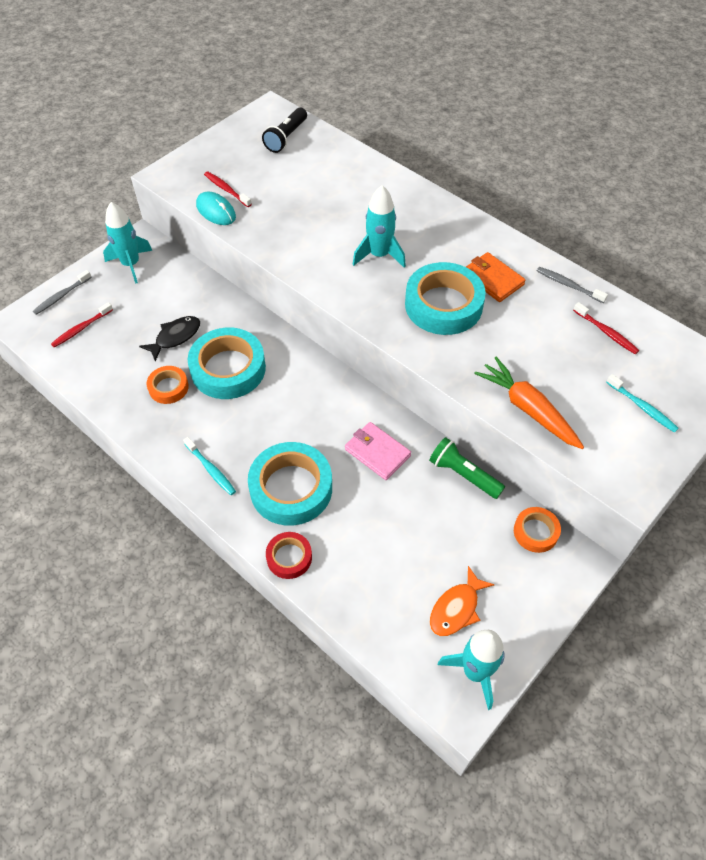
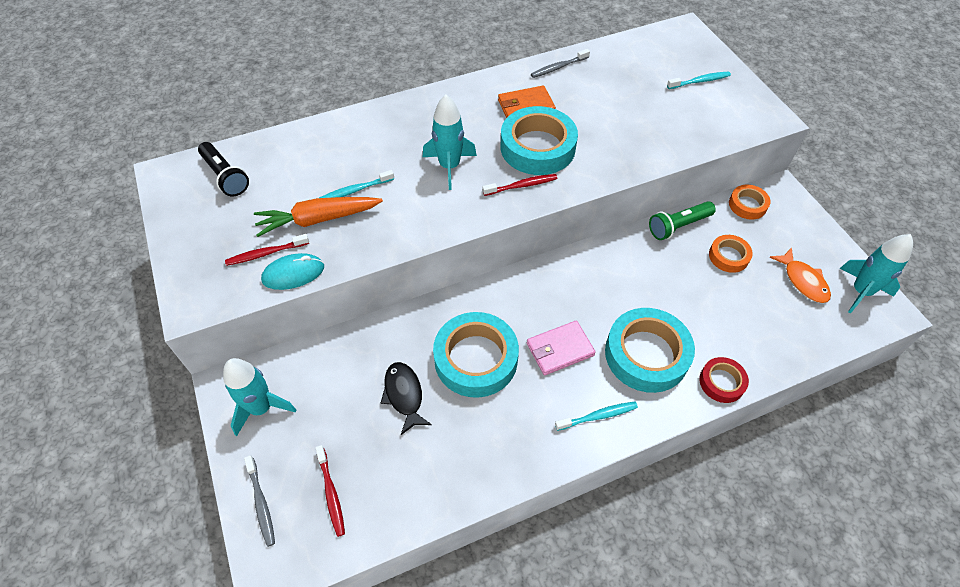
camera: 65 degrees left, 0 degrees up
orange tape [147,366,189,404] -> orange tape moved to [709,235,753,273]
pink wallet [345,422,411,480] -> pink wallet moved to [527,320,596,375]
orange carrot [474,357,584,449] -> orange carrot moved to [254,197,383,237]
red toothbrush [573,302,639,354] -> red toothbrush moved to [483,174,557,196]
none -> turquoise toothbrush [319,170,394,198]

